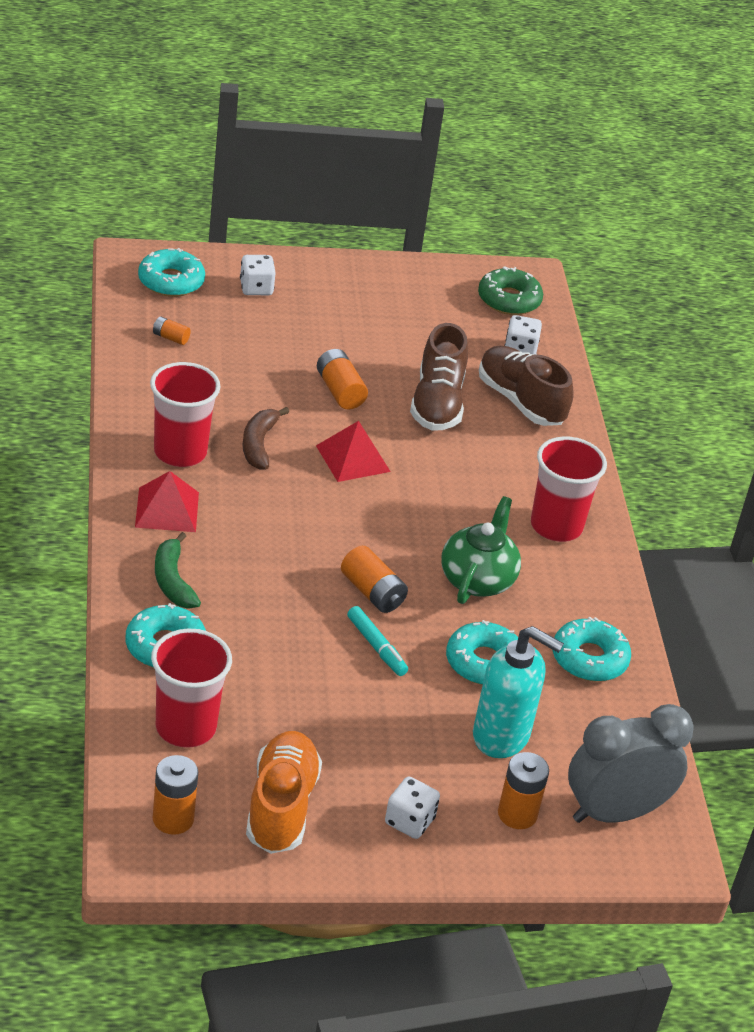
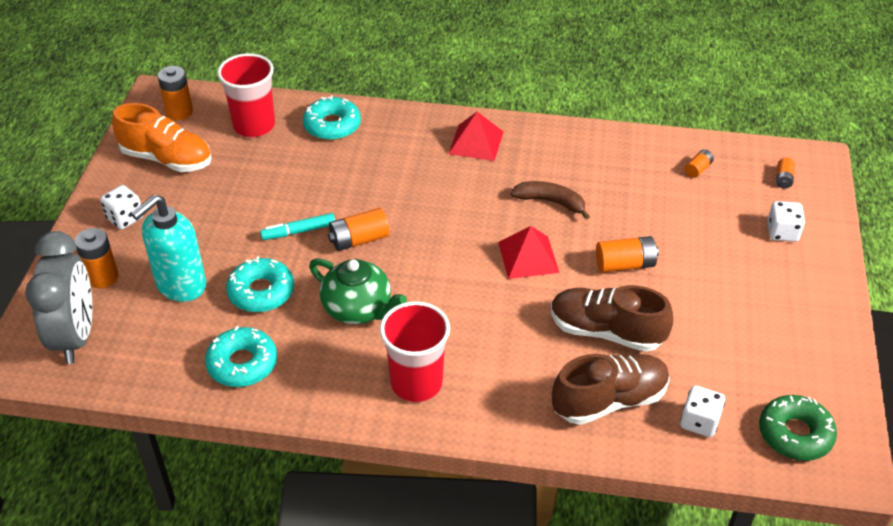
camera: 110 degrees right, 5 degrees up
turquoise donut [138,248,205,297] -> orange battery [776,158,795,188]
red cup [150,362,221,467] -> none
green banana [155,532,201,608] -> none

